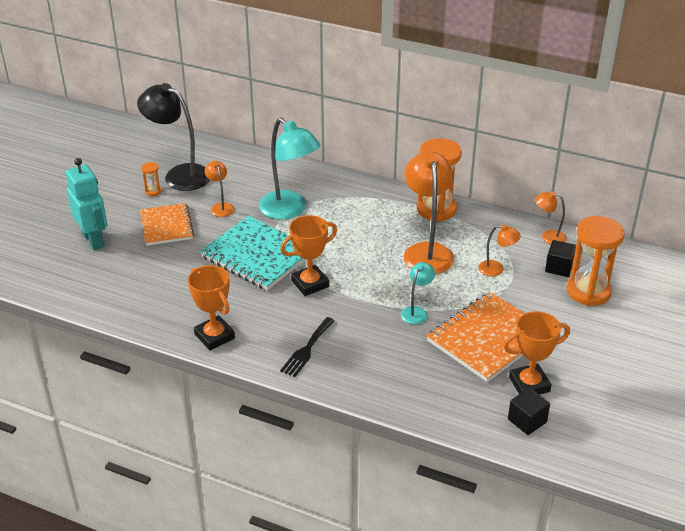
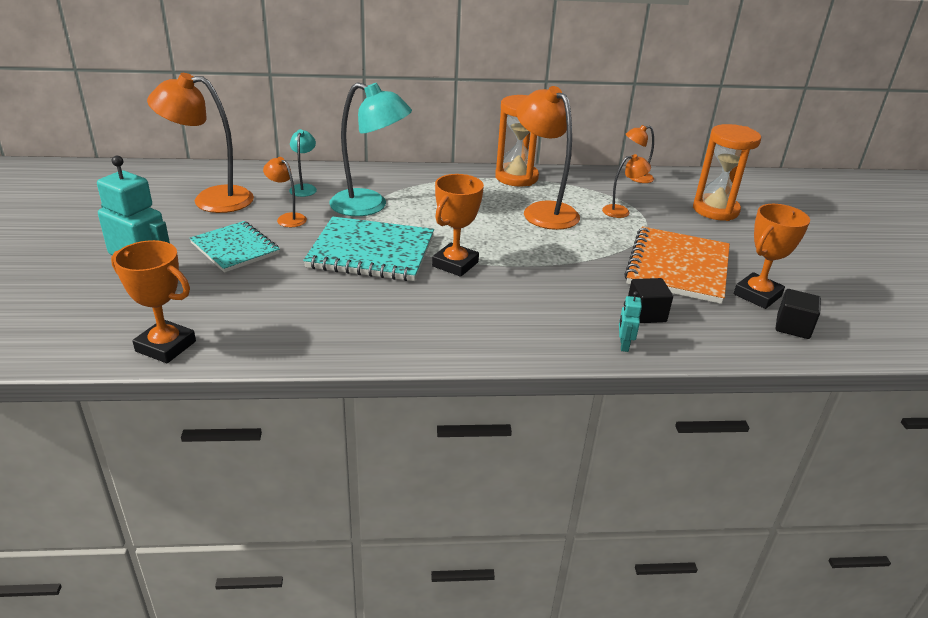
camera: 30 degrees left, 5 degrees down
black lamp [137,83,210,191] -> orange lamp [147,73,254,213]
orange notebook [140,203,194,246] -> turquoise notebook [189,221,280,273]
orange hourglass [141,162,162,196] -> none
orange trophy [188,265,235,350] -> orange trophy moved to [111,240,196,363]
black fork [280,317,335,377] -> none
turquoise lamp [401,262,435,324] -> turquoise lamp moved to [289,129,317,197]
black cube [545,240,576,277] -> black cube moved to [628,278,673,323]
none -> turquoise robot [619,291,642,352]

